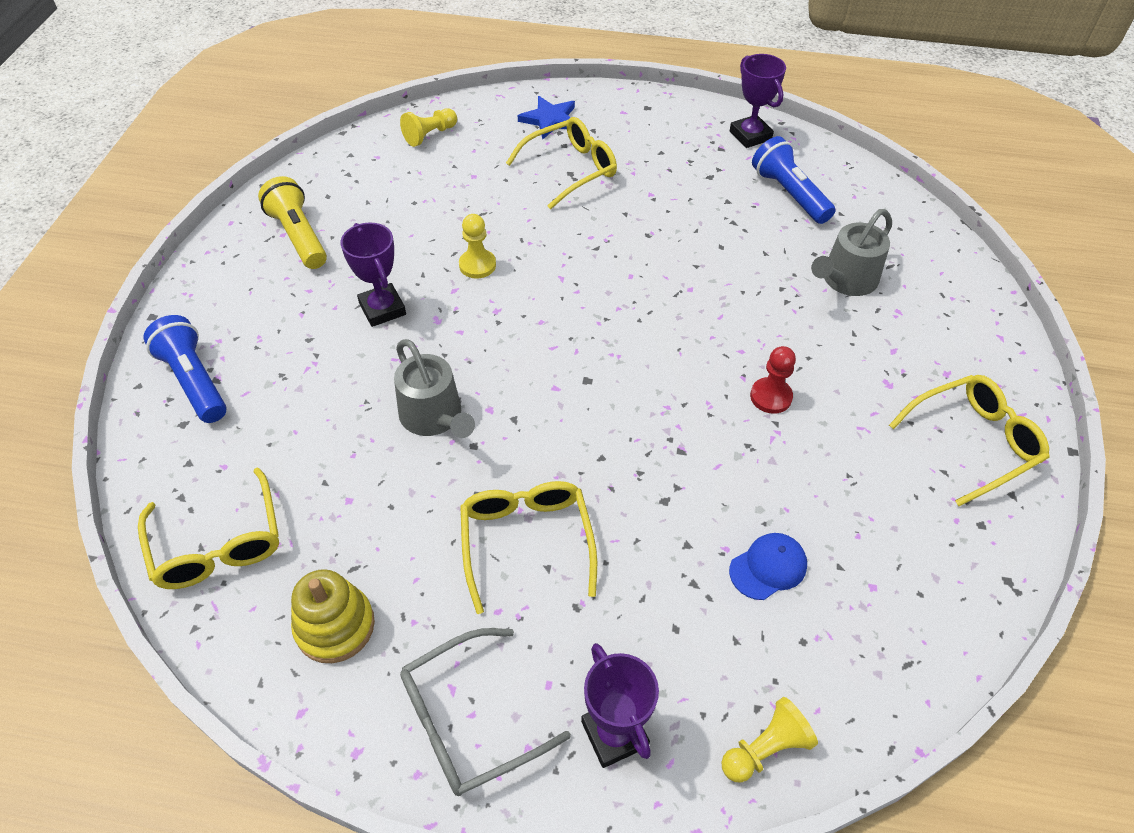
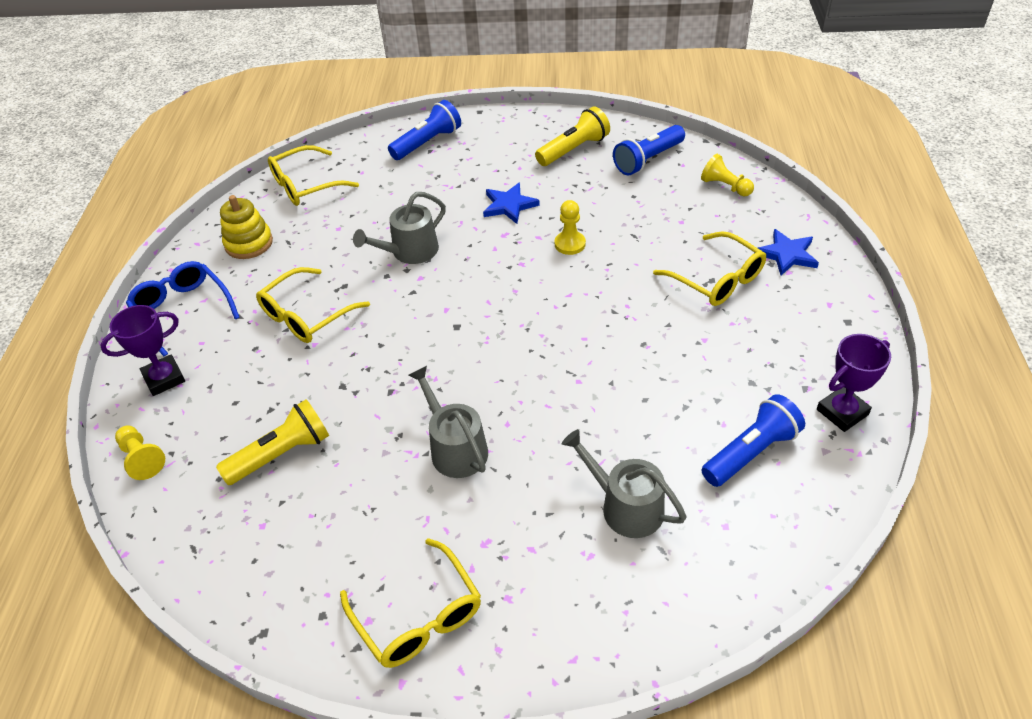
camera: 85 degrees right, 5 degrees down
purple trophy [340,222,406,327] -> blue star [483,183,540,224]
grey glasses [400,628,571,796] -> blue glasses [126,261,240,356]
yellow glasses [460,481,597,614] -> yellow glasses turned 150 degrees clockwise [256,267,370,343]
blue cap [729,533,807,600] -> yellow flashlight [216,399,329,485]
red pawn [750,346,796,414] -> grey watering can [409,366,488,478]
none -> blue flashlight [613,125,685,175]

